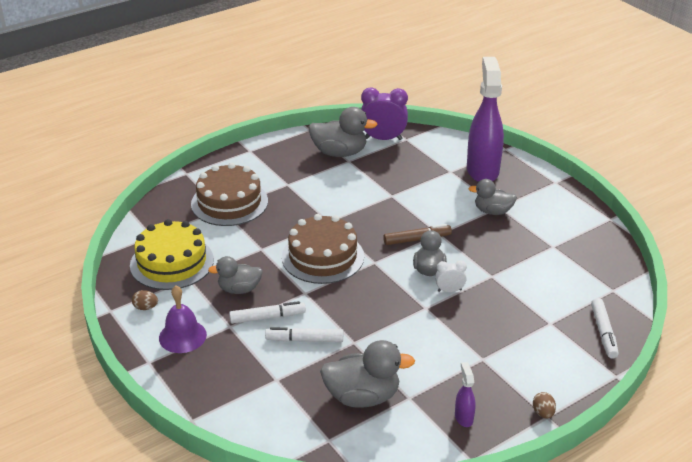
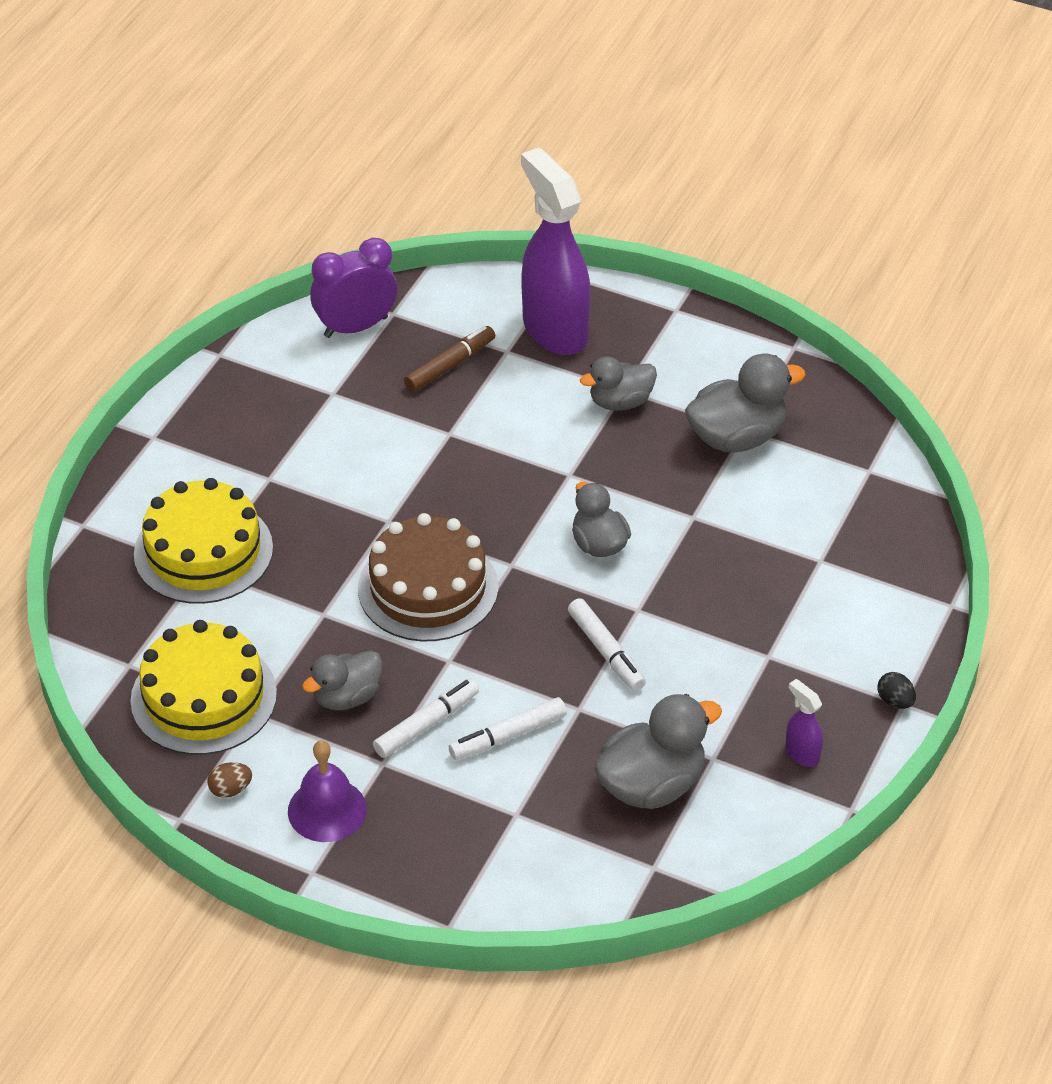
camera: 30 degrees left, 10 degrees up
brown cake [191,163,268,226] -> yellow cake [134,478,273,604]
grey duck [308,107,378,157] -> grey duck moved to [685,353,806,452]
brown marker [383,224,452,245] -> brown marker moved to [404,326,495,392]
white clock [435,260,467,292] -> none
brown egg [533,392,556,418] -> black egg [877,672,916,709]
white marker [591,298,619,359] -> white marker moved to [568,598,646,691]

